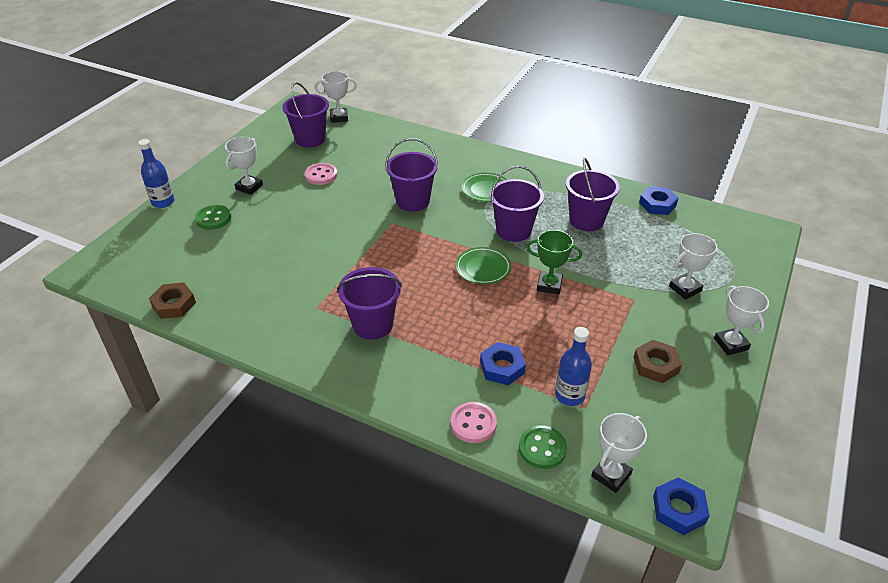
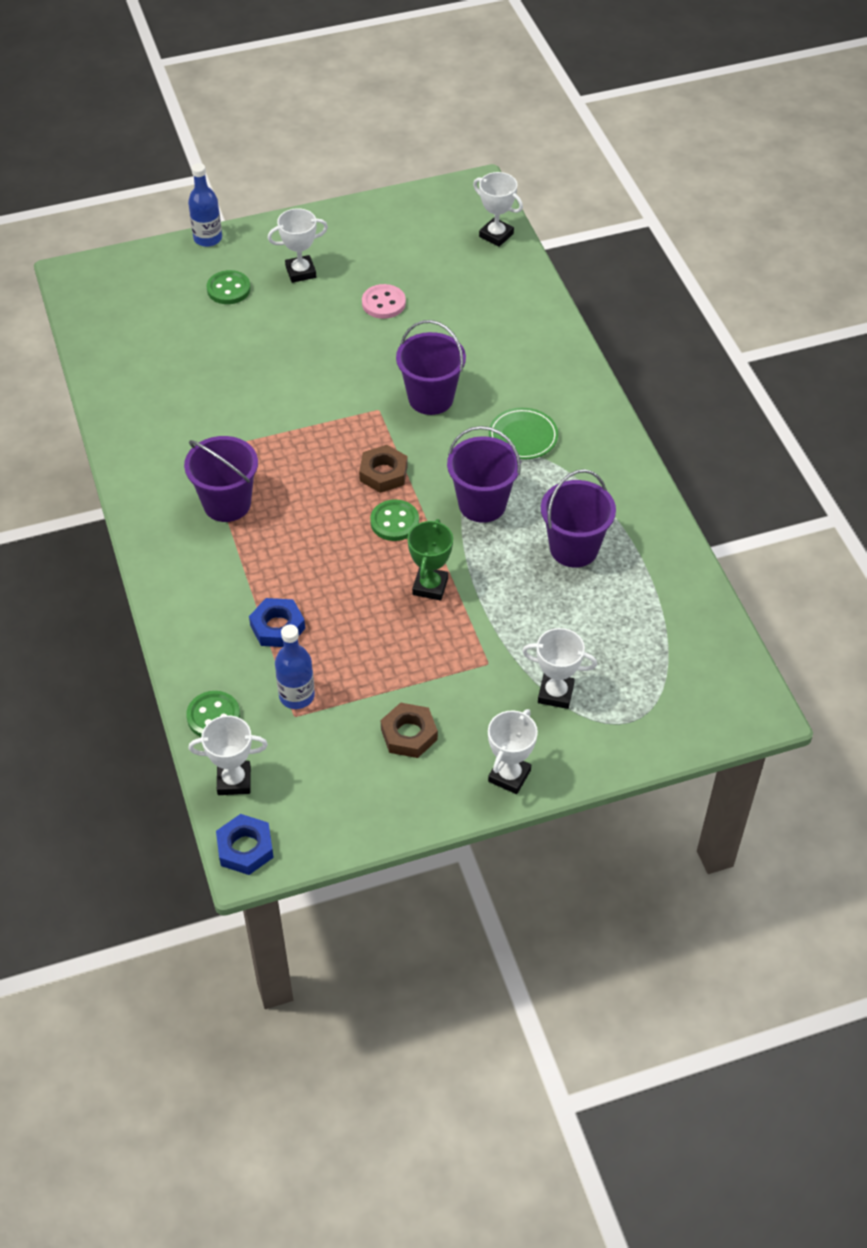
camera: 45 degrees right, 10 degrees up
brown nut [149,283,196,319] -> brown nut moved to [359,445,408,493]
purple bucket [282,82,329,148] -> none
pink button [451,402,497,443] -> none
green plate [456,247,511,284] -> green button [370,499,419,541]
green trophy [526,230,582,295] -> green trophy turned 45 degrees clockwise [407,519,453,600]
blue nut [639,186,678,215] -> none

